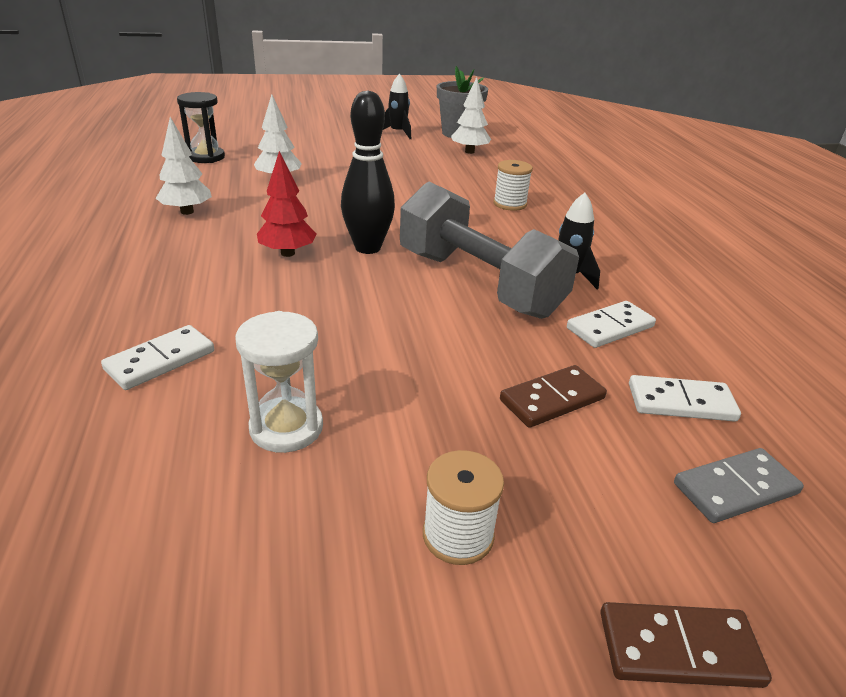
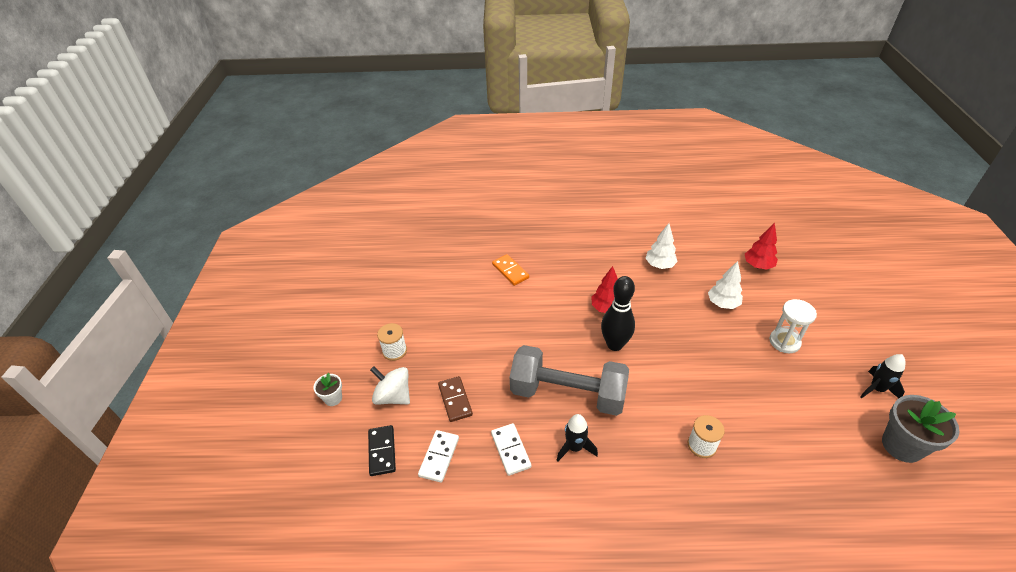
camera: 105 degrees right, 10 degrees up
white domino [101,325,214,390] -> orange domino [492,254,529,286]
black hourglass [177,92,225,163] -> red tree [745,223,778,270]
white hourglass [235,311,323,453] -> white hourglass moved to [769,299,817,353]
grey dumbbell [400,182,579,319] -> grey dumbbell turned 45 degrees clockwise [510,345,629,416]
white tree [451,77,491,154] -> none
brown domino [600,602,772,688] -> white flower pot [313,373,342,406]
grey domino [674,448,804,523] -> black domino [368,425,396,476]
none -> white spinning top [370,366,410,405]

